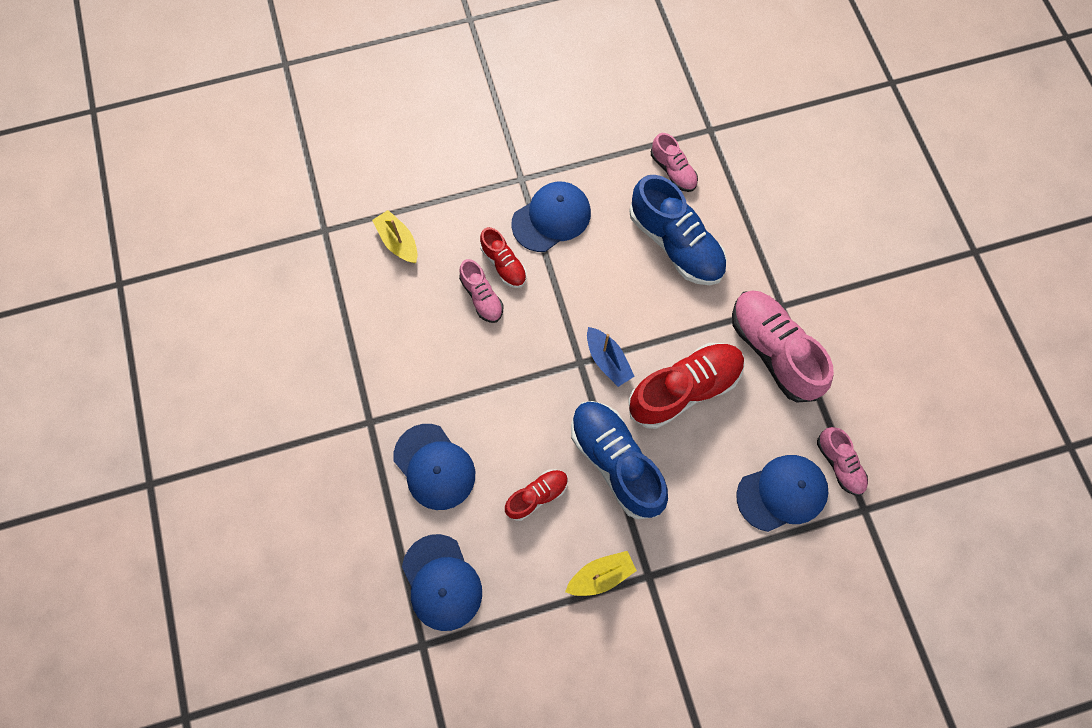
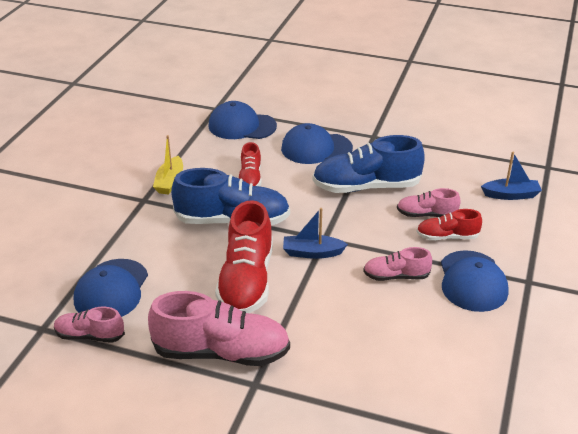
camera: 125 degrees right, 35 degrees down
yellow boat [372,210,418,263] -> blue boat [481,152,542,200]
blue shoe [629,175,727,285] -> blue shoe moved to [312,135,425,193]
pink shoe [651,133,698,192] -> pink shoe moved to [363,247,432,281]

